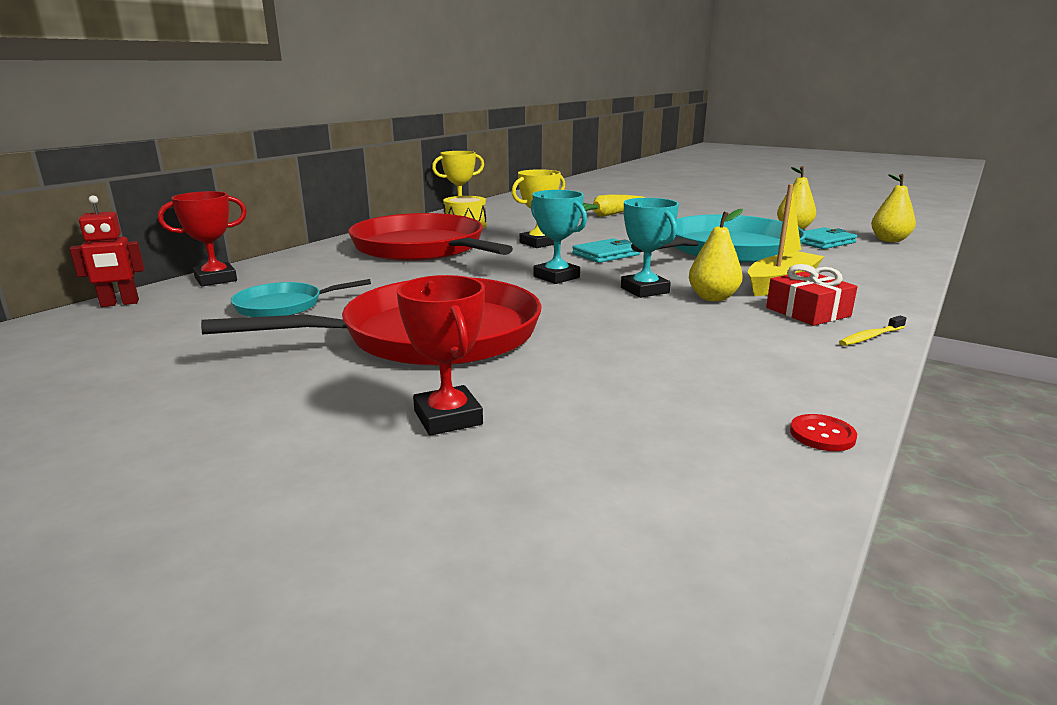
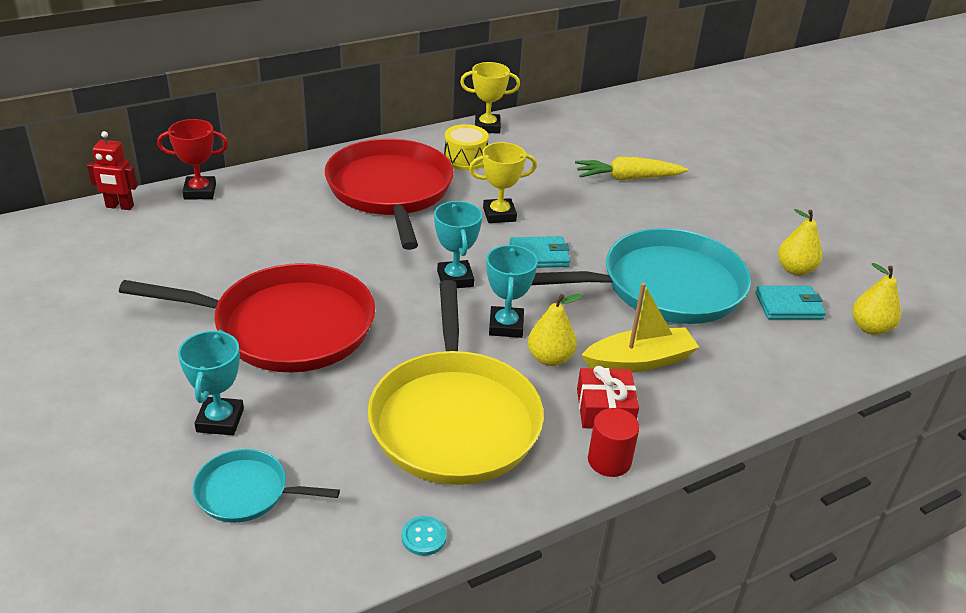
camera: 25 degrees right, 15 degrees up
turquoise pan [231,279,371,317] -> turquoise pan moved to [193,449,340,523]
red trophy [396,275,485,436] -> turquoise trophy [178,330,244,435]
red button [790,414,857,451] -> turquoise button [402,516,447,556]
yellow toothbrush [839,316,906,346] -> red cylinder [588,408,639,477]
none -> yellow pan [368,280,544,485]

